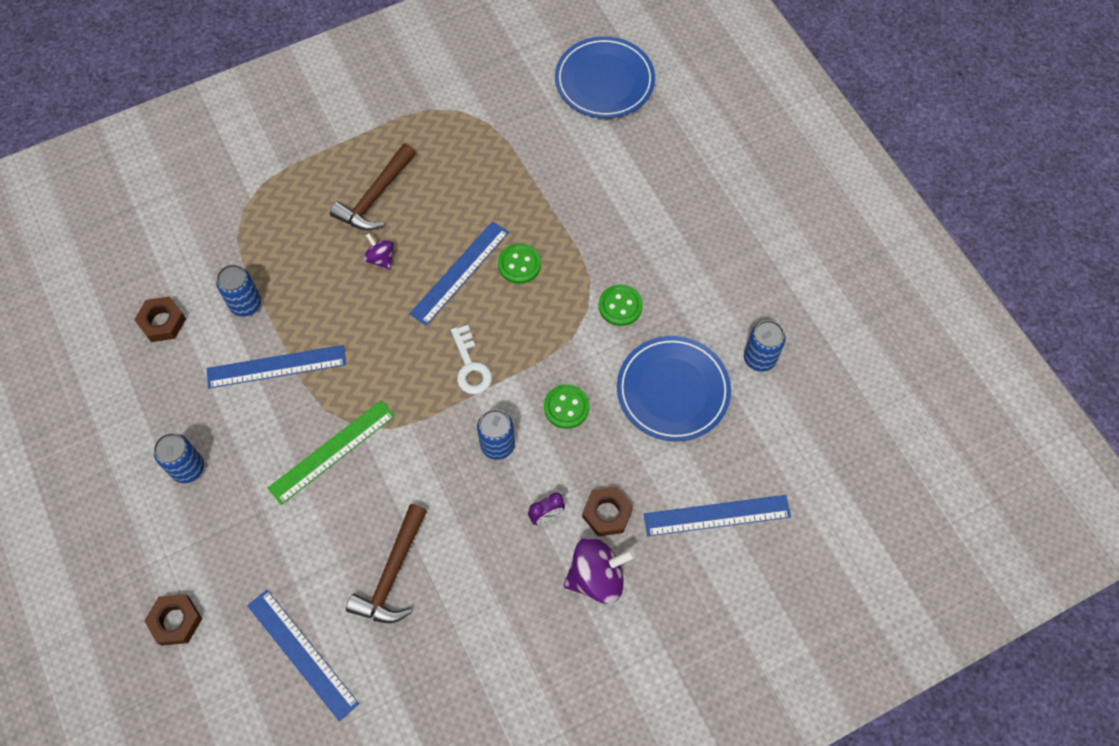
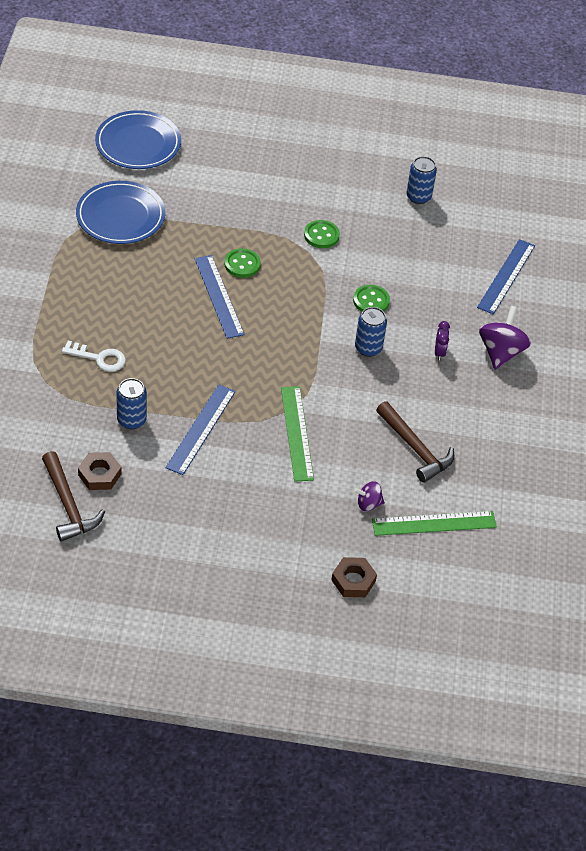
camera: 60 degrees left, 15 degrees down
blue can [154,433,204,483] -> none
blue ruler [247,590,359,721] -> green ruler [372,511,497,536]
brown hammer [330,144,416,230] -> brown hammer moved to [42,451,105,541]
purple spinning top [364,233,394,270] -> purple spinning top moved to [354,481,385,511]
white key [451,325,492,394] -> white key moved to [62,341,126,372]
brown nut [582,487,633,537] -> none
blue plate [617,336,731,442] -> blue plate moved to [76,181,165,244]

